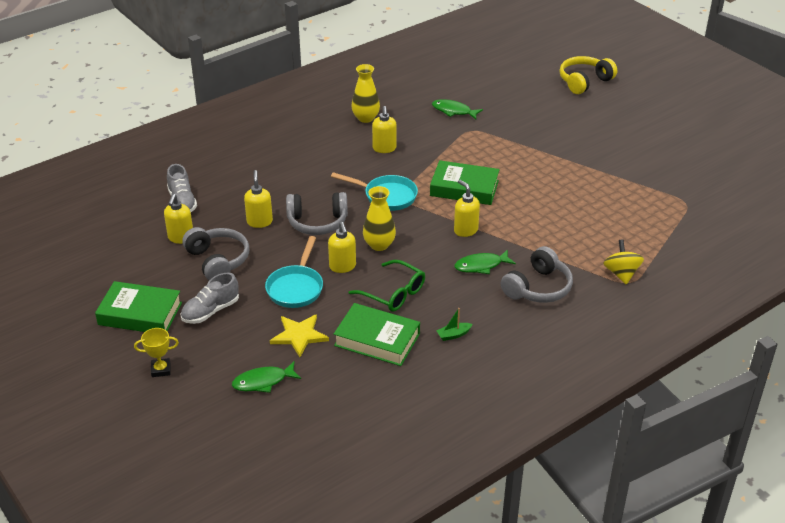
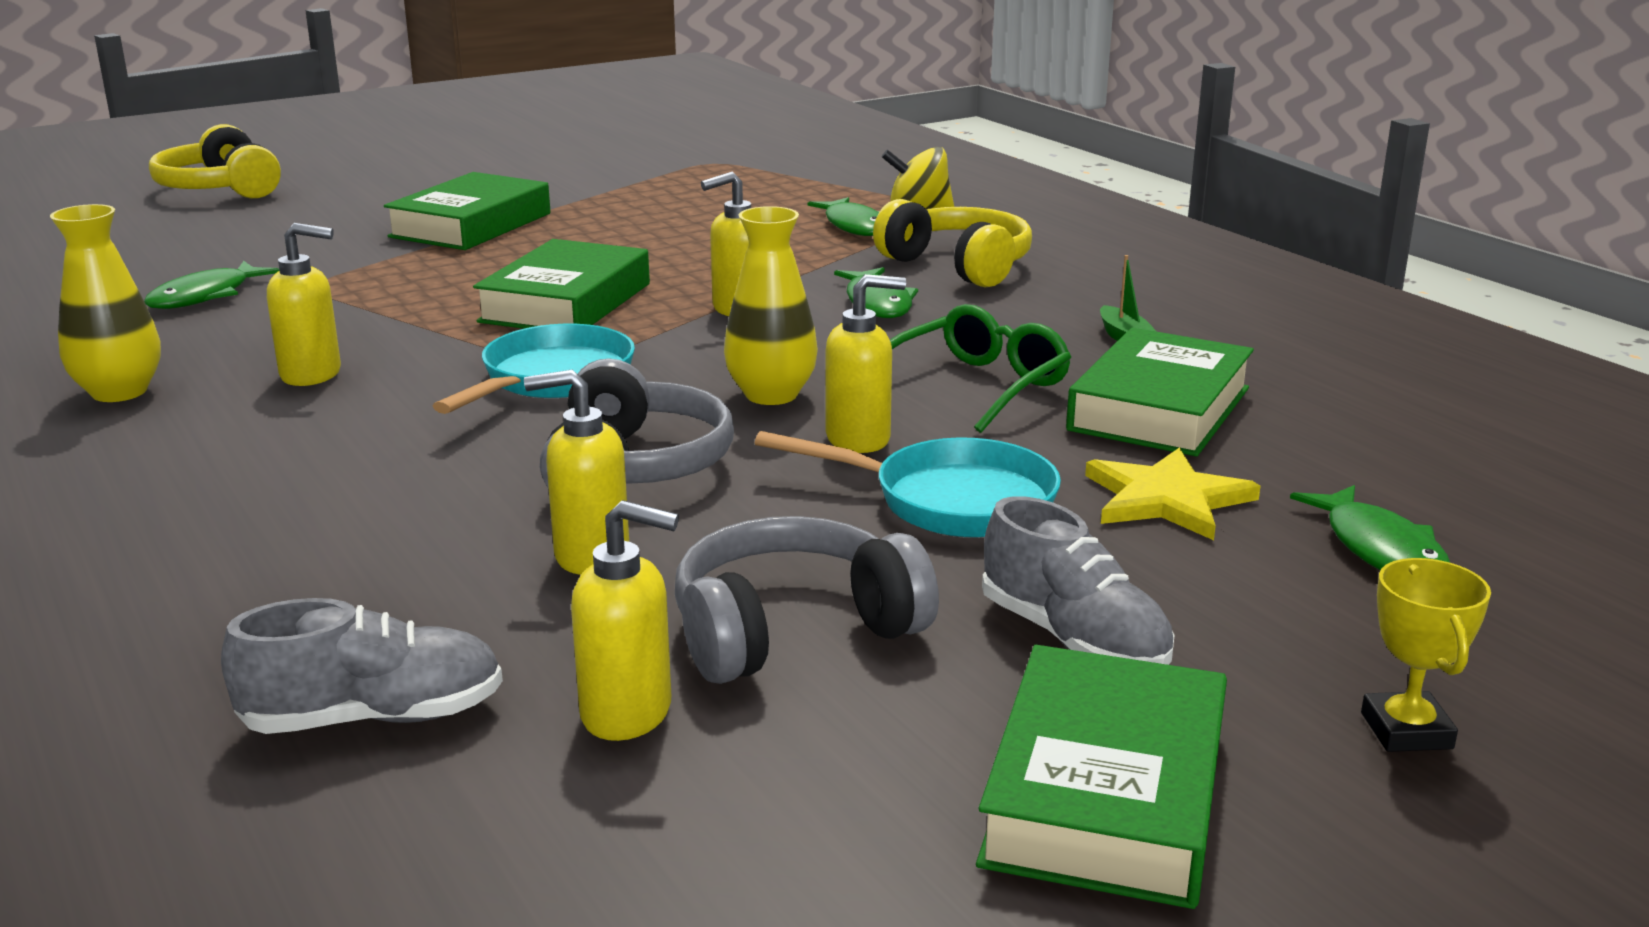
camera: 85 degrees left, 15 degrees down
grey headphones [501,246,573,303] -> yellow headphones [873,199,1032,288]
none -> green book [384,172,551,250]
none -> green fish [808,197,880,236]

